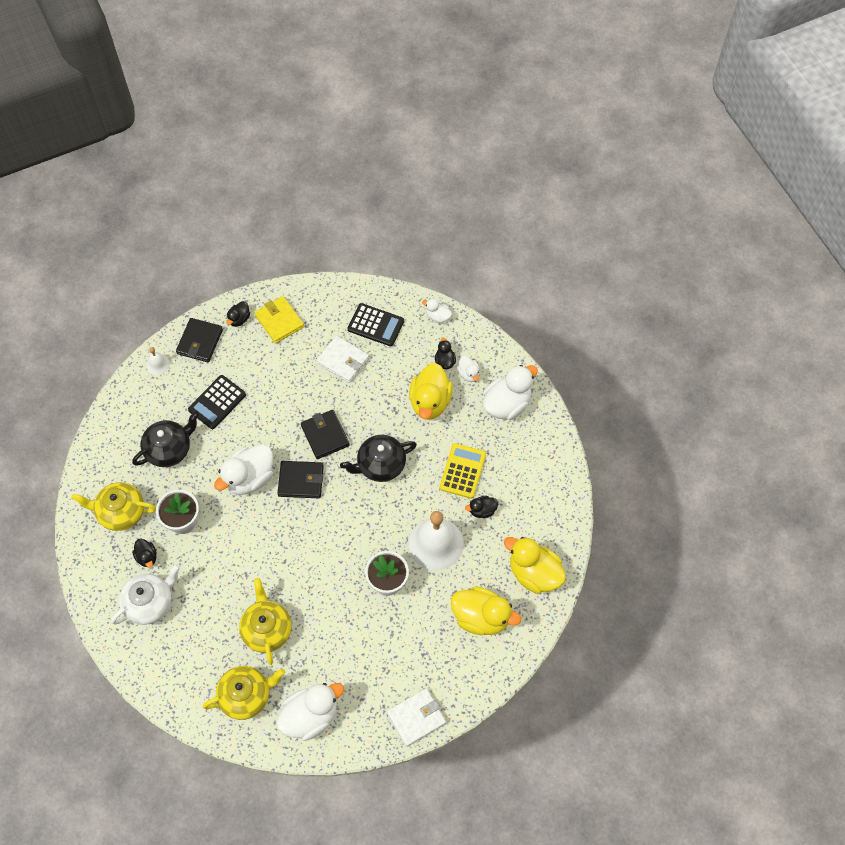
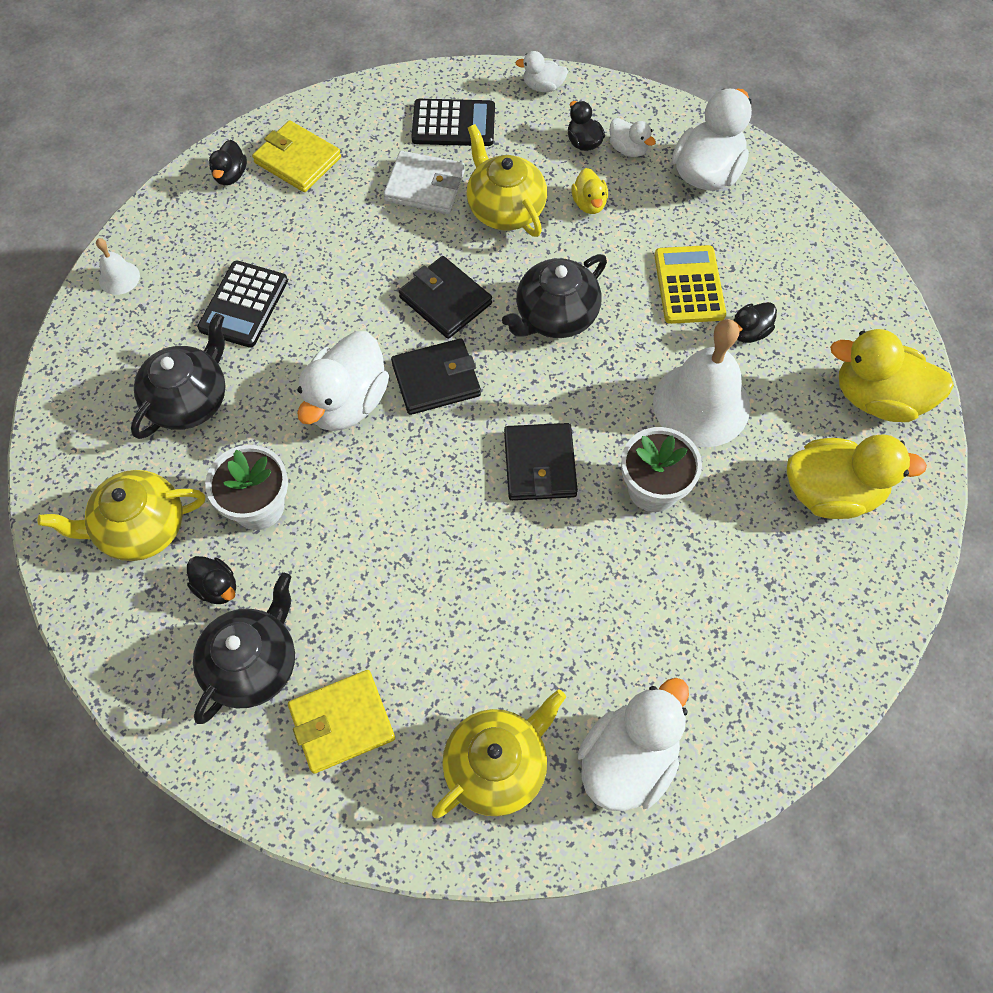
camera: 20 degrees left, 0 degrees up
white teapot [111,564,180,625] -> black teapot [193,573,295,724]
black wallet [176,318,223,362] -> black wallet moved to [504,423,578,501]
yellow teapot [239,578,292,665] -> yellow teapot moved to [466,124,547,237]
white wallet [387,689,446,747] -> none
yellow duck [409,363,453,419] -> yellow duck [571,168,608,214], size x0.50
none -> yellow wallet [288,670,395,774]

